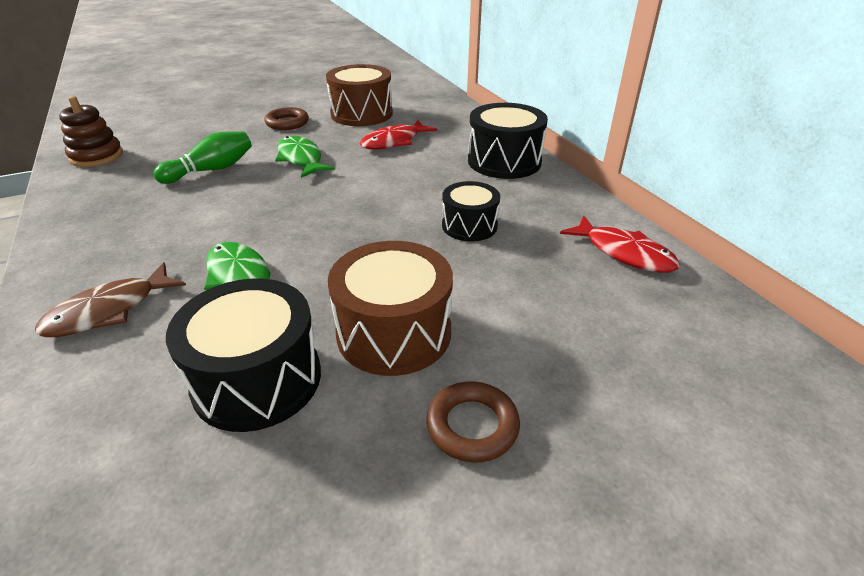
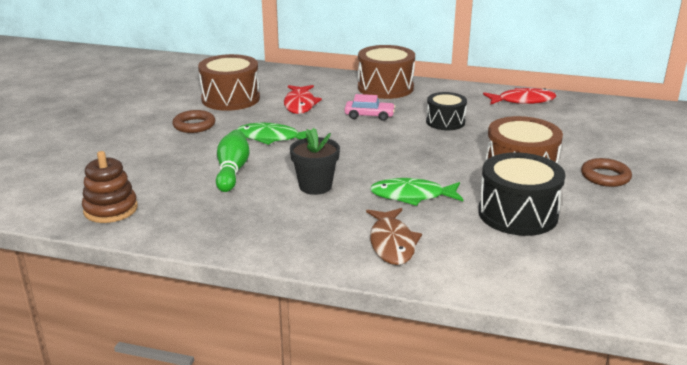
camera: 50 degrees left, 10 degrees down
black drum [468,103,548,179] -> brown drum [358,45,415,99]
none -> black flower pot [290,128,340,195]
none -> pink car [344,94,396,121]

